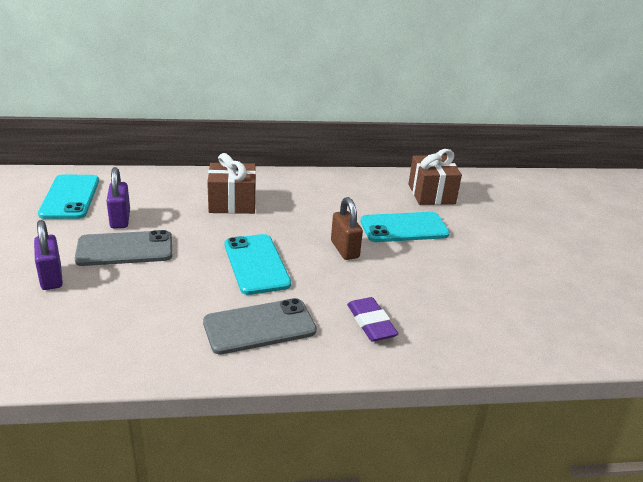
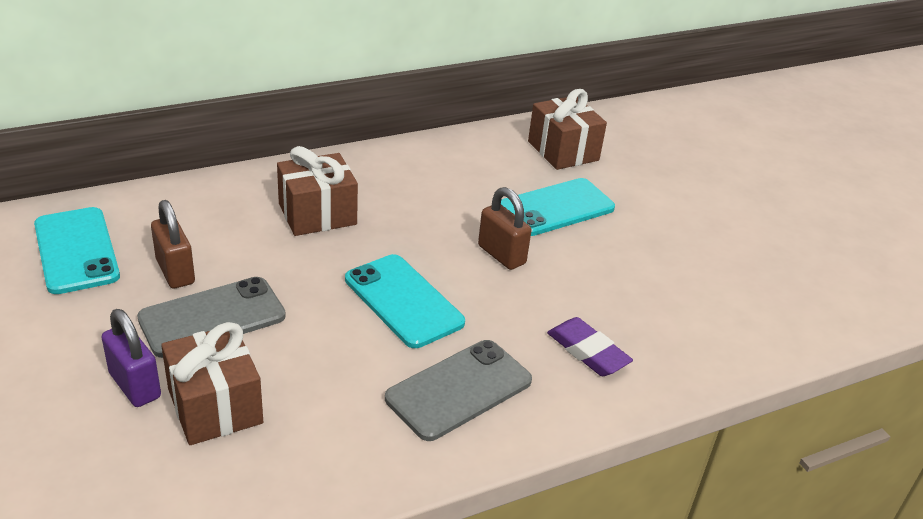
camera: 20 degrees left, 5 degrees up
purple padlock [106,167,130,228] -> brown padlock [151,200,195,288]
none -> brown gift [161,322,263,445]

